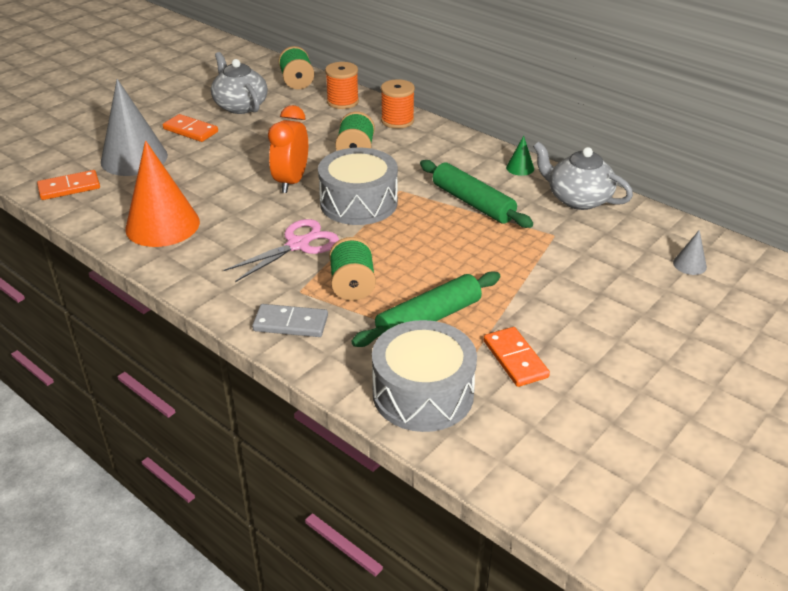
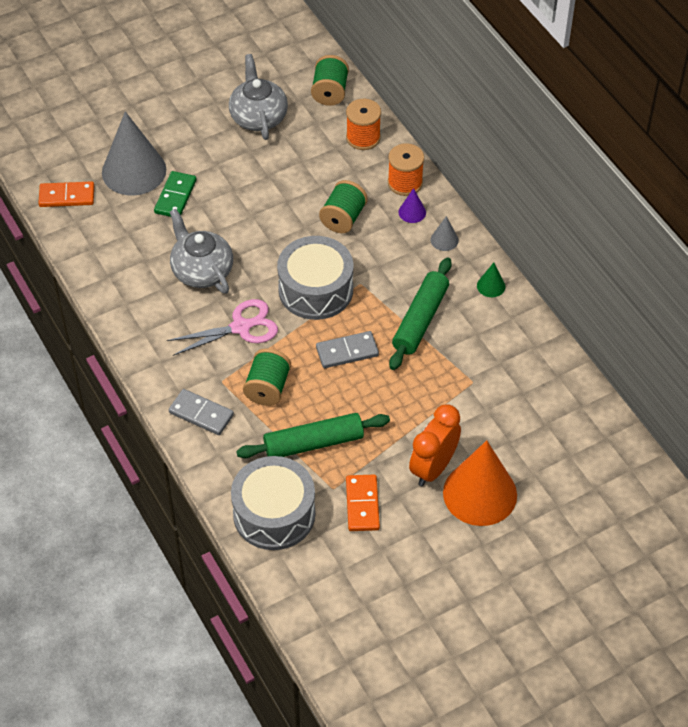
camera: 20 degrees right, 15 degrees up
orange cone [125,140,200,247] -> orange cone moved to [443,440,517,526]
orange domino [163,114,218,142] -> none
orange clock [268,105,308,193] -> orange clock moved to [409,405,461,486]
green rolling pin [420,160,533,228] -> green rolling pin turned 45 degrees clockwise [389,258,452,370]
grey teapot [533,142,633,210] -> grey teapot moved to [170,209,233,294]
grey cone [673,230,707,275] -> grey cone moved to [431,216,459,251]
none -> green domino [154,171,197,217]
none -> grey domino [316,331,379,368]
none -> purple cone [399,188,426,223]

